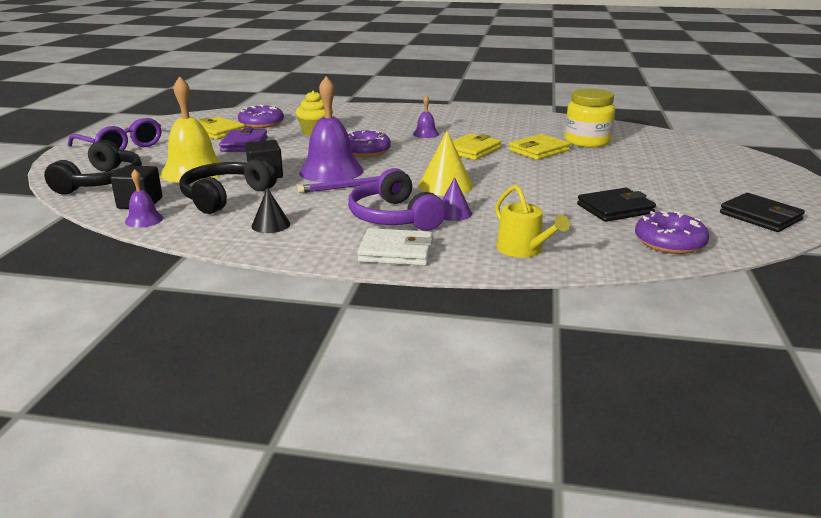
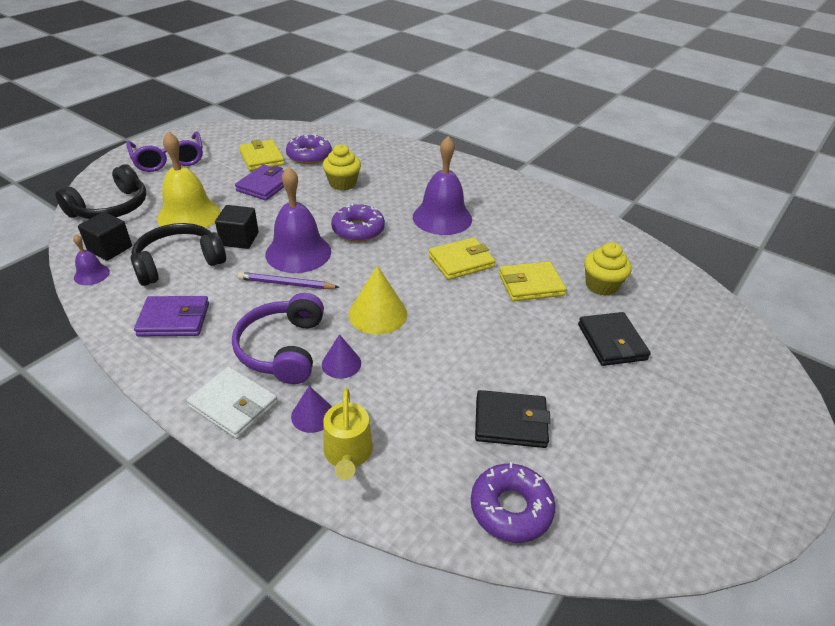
camera: 25 degrees right, 15 degrees up
black cone [252,188,290,233] -> purple wallet [134,296,209,337]
purple bell [413,95,439,138] -> purple bell [413,136,472,235], size x2.08
yellow jar [565,88,615,147] -> yellow cupcake [584,242,632,296]
black wallet [720,193,805,232] -> black wallet moved to [578,312,651,366]
none -> purple cone [291,386,332,433]

